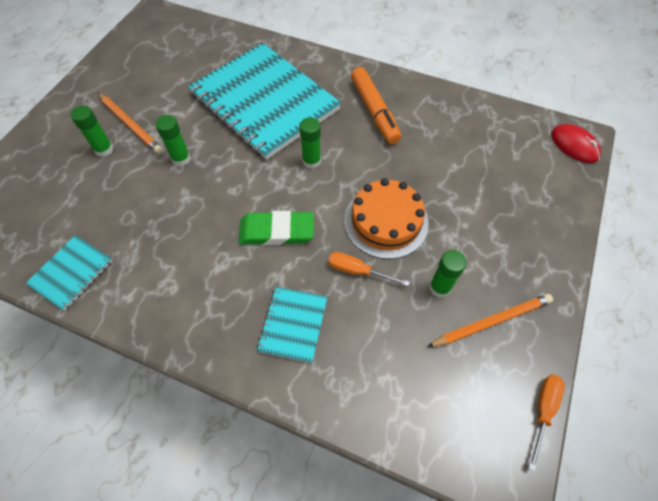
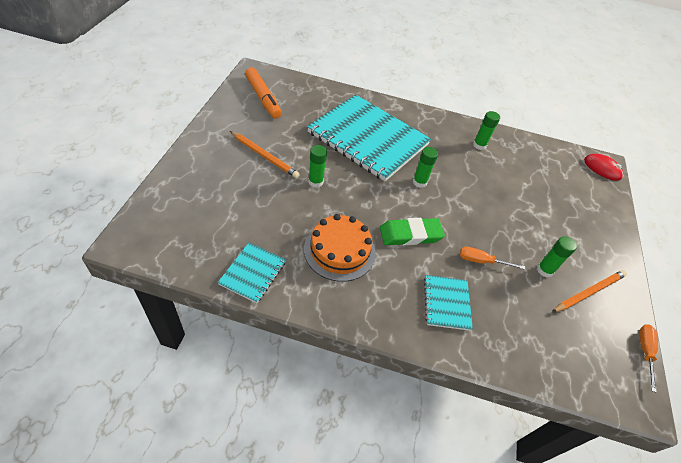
camera: 15 degrees left, 10 degrees down
green glue stick [70,105,114,157] -> green glue stick moved to [473,111,500,150]
orange cake [344,178,429,259] -> orange cake moved to [304,214,376,282]
orange marker [351,67,401,144] -> orange marker moved to [245,67,282,118]

